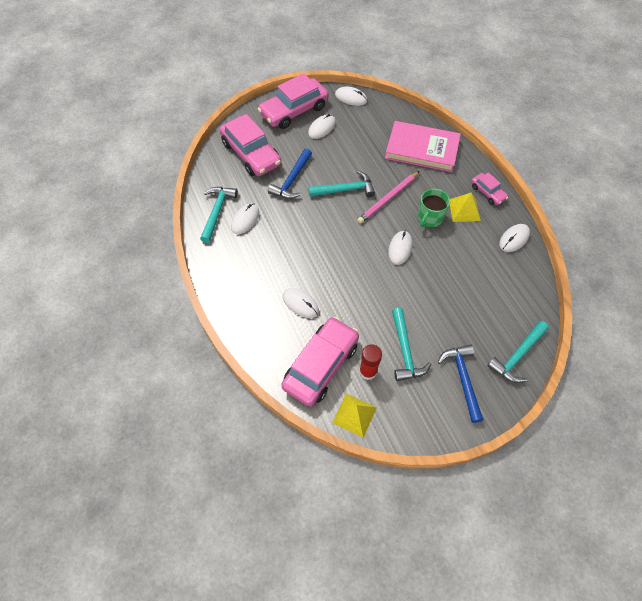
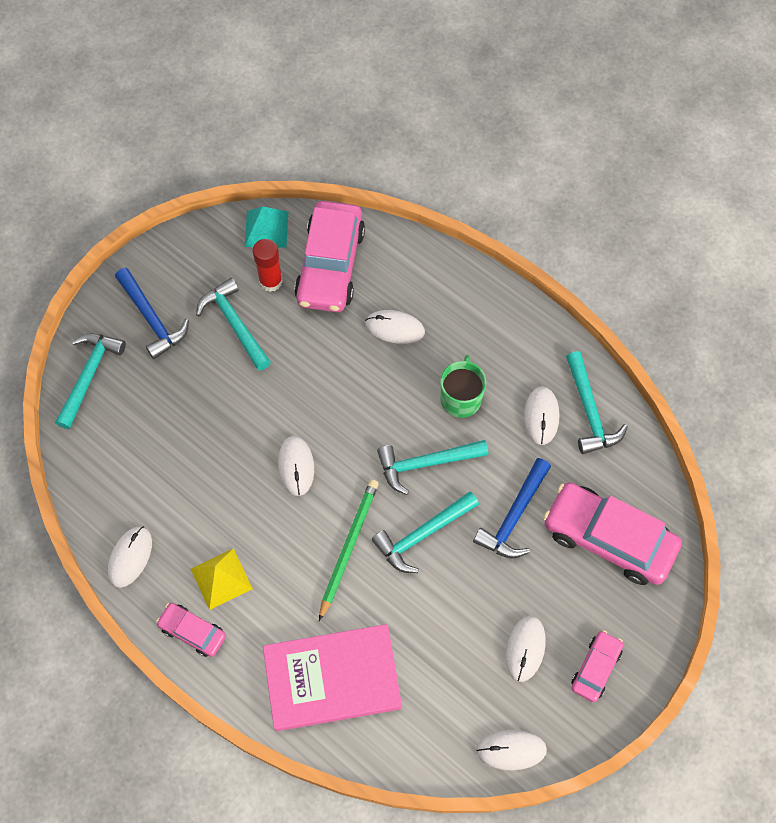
camera: 155 degrees right, 5 degrees up
pink car [258,73,329,129] -> pink car [571,630,624,702], size x0.50
blue hammer [268,148,312,199] -> blue hammer turned 150 degrees counterclockwise [473,458,551,558]
yellow pyramid [332,393,377,438] -> turquoise pyramid [245,206,288,248]
pink pencil [357,171,419,224] -> green pencil [319,479,379,621]
green mug [418,189,450,227] -> green mug moved to [440,355,486,418]
none -> turquoise hammer [377,440,488,495]

